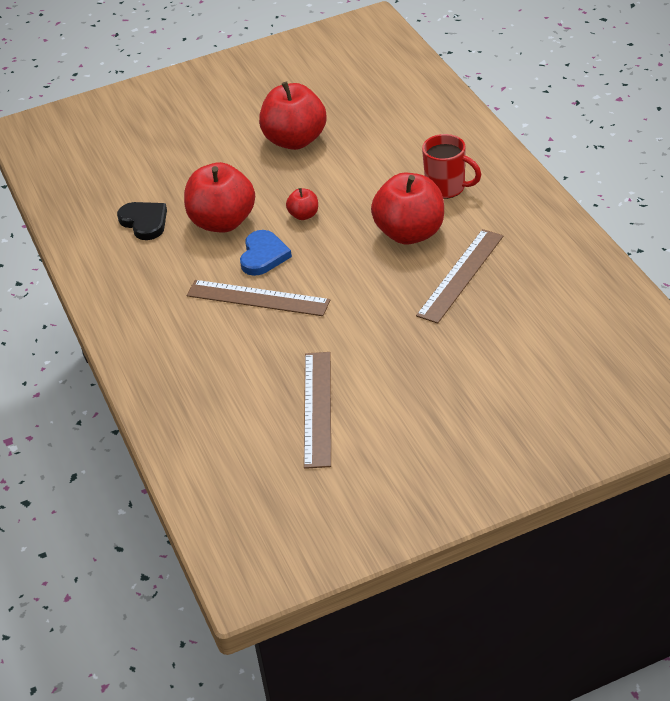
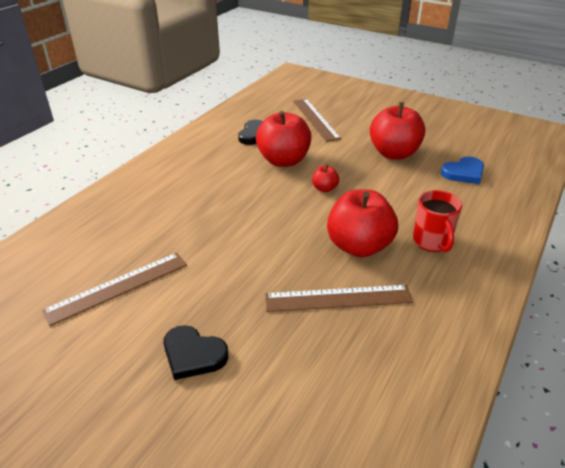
camera: 50 degrees right, 5 degrees down
brown ruler [187,280,330,316] -> brown ruler moved to [293,99,341,142]
blue heart [240,230,292,276] -> blue heart moved to [441,157,484,184]
none -> black heart [164,325,228,380]

